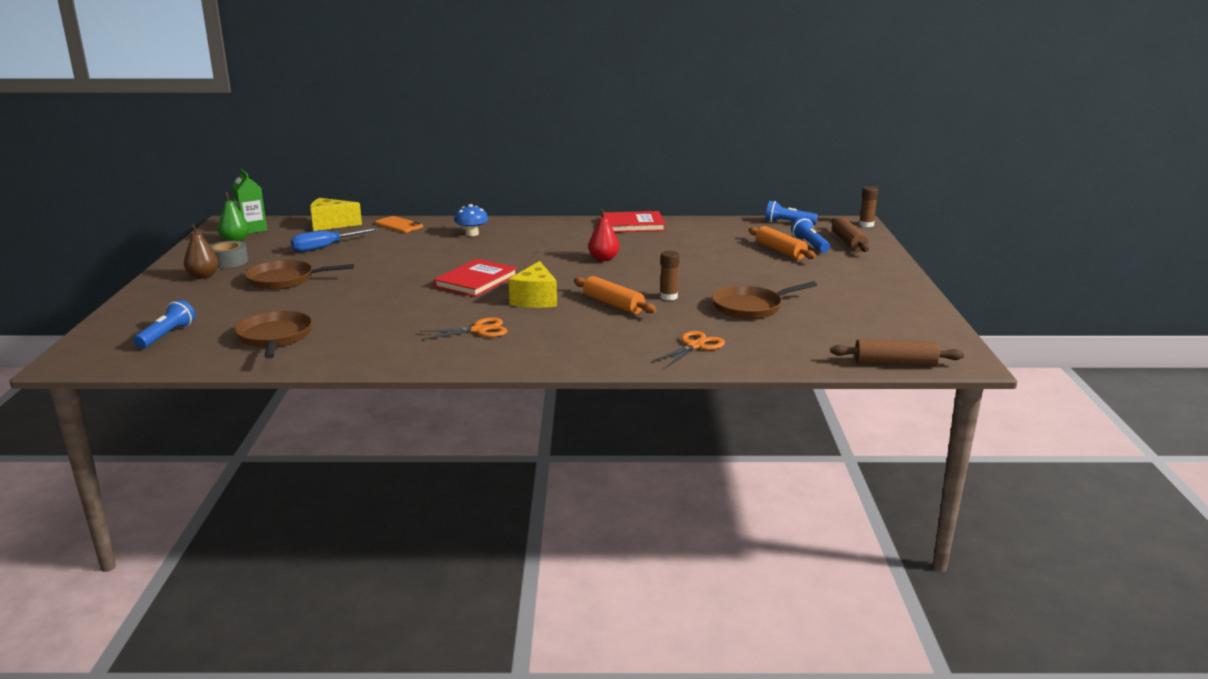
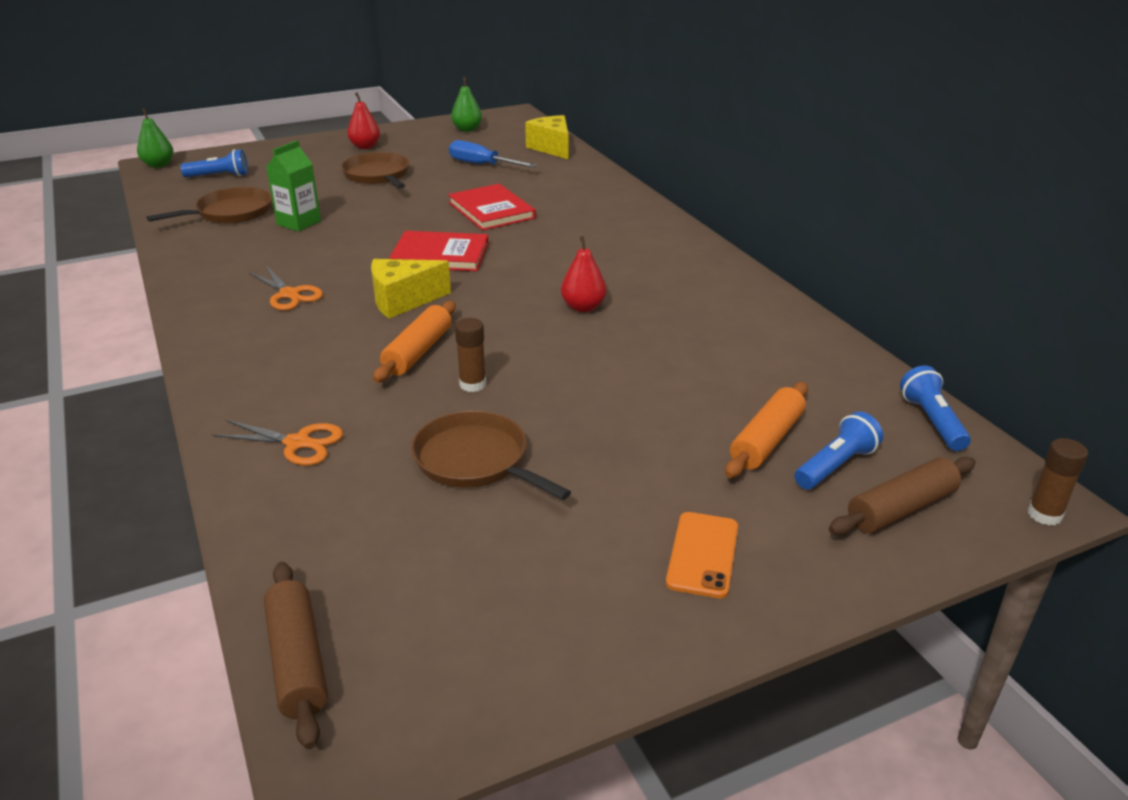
camera: 65 degrees right, 10 degrees up
brown pear [184,224,219,279] -> red pear [347,92,380,149]
grey tape [210,241,248,268] -> none
green carton [232,169,267,234] -> green carton moved to [266,140,321,231]
orange phone [375,216,423,233] -> orange phone moved to [666,512,738,598]
blue mushroom [454,204,488,236] -> none
red book [601,211,665,232] -> red book moved to [448,184,536,231]
none -> green pear [137,108,173,168]

